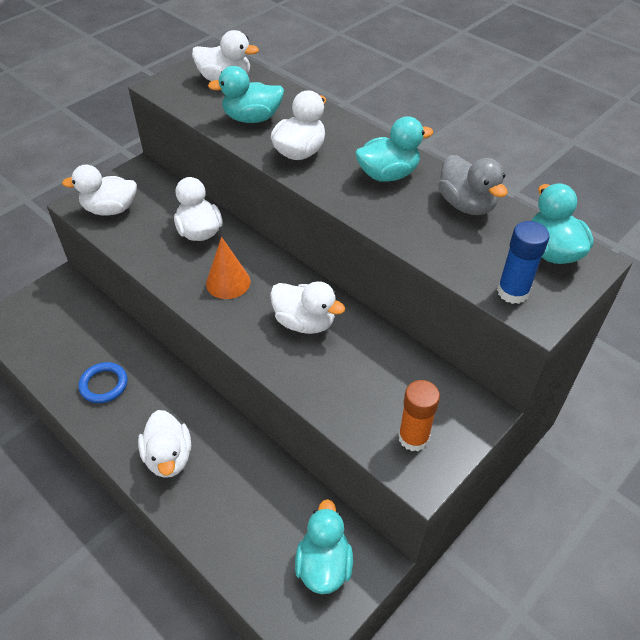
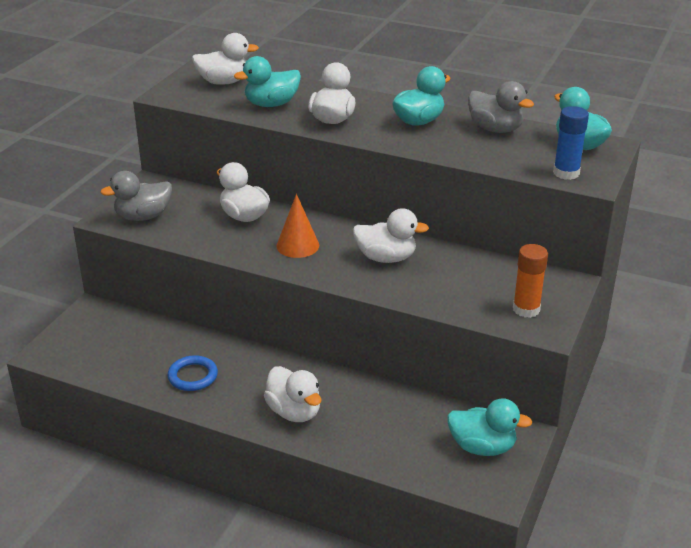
camera: 20 degrees left, 15 degrees down
white duck [62,165,137,215] -> grey duck [100,171,172,221]
turquoise duck [295,499,353,594] -> turquoise duck turned 120 degrees clockwise [447,398,532,456]

